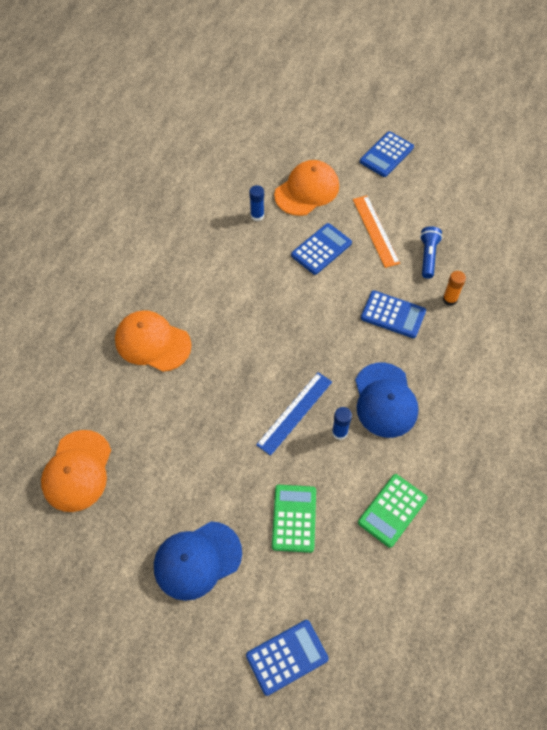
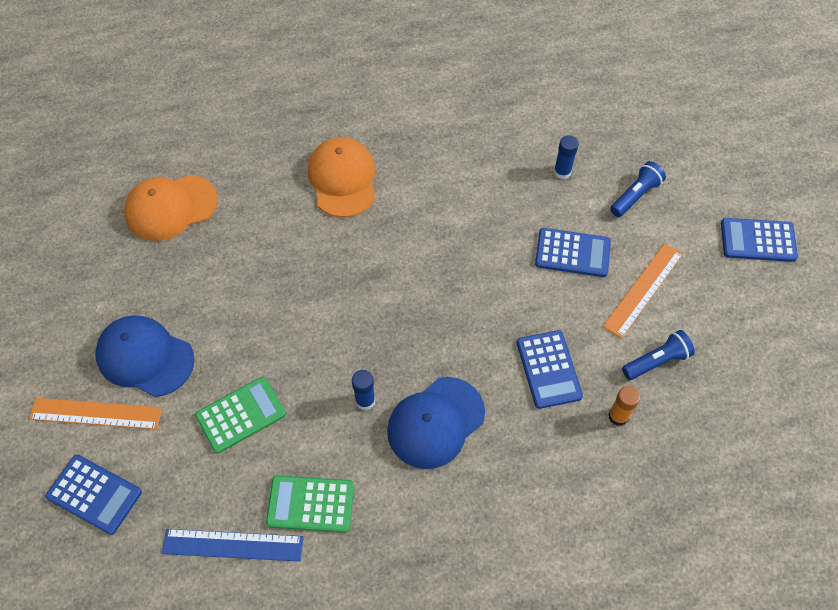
camera: 55 degrees right, 0 degrees up
blue ruler [256,372,332,456] -> blue ruler moved to [162,529,303,562]
orange cap [274,160,339,216] -> blue flashlight [610,161,666,217]
none -> orange ruler [29,398,162,430]

